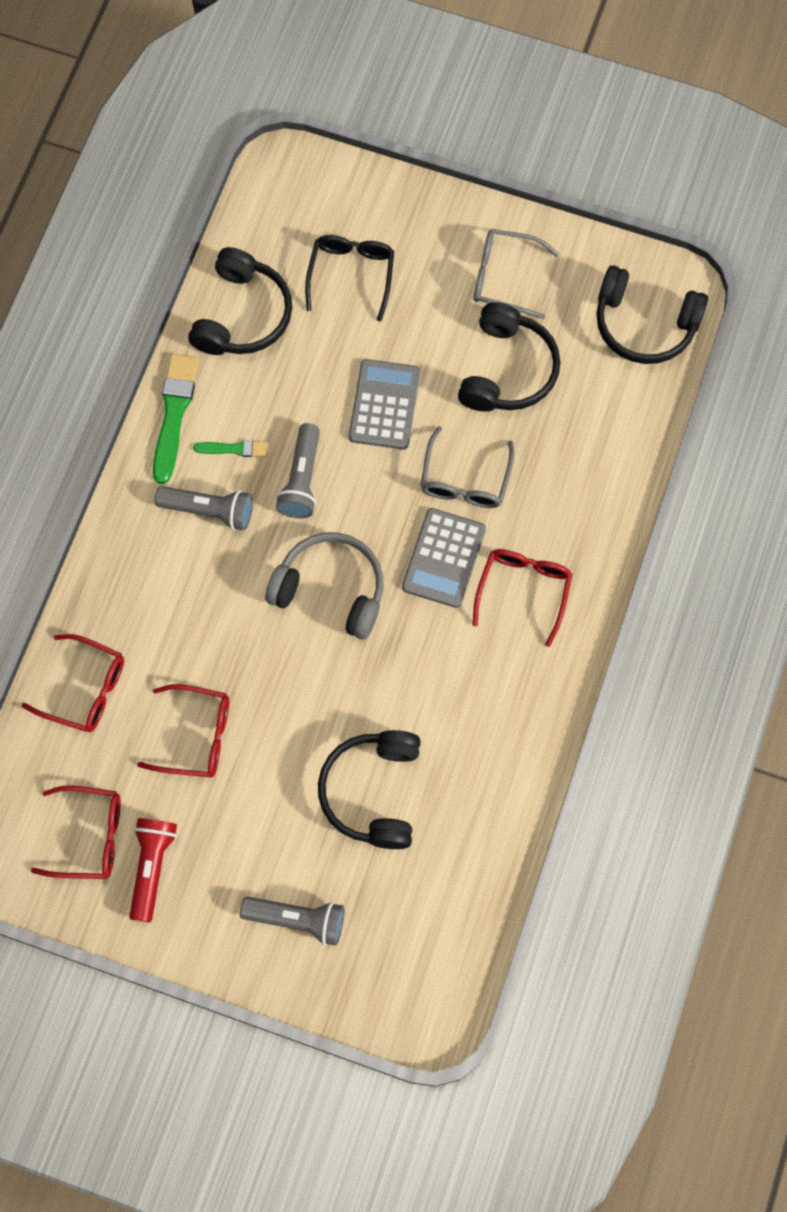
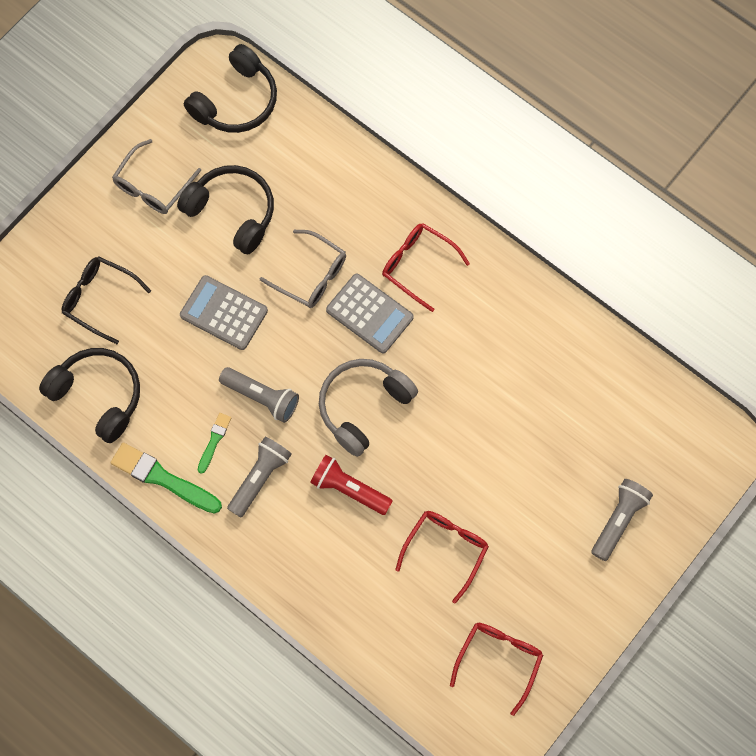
camera: 70 degrees left, 0 degrees up
red glasses [22,634,124,732] -> none
red flashlight [129,818,177,923] -> red flashlight moved to [310,455,393,515]
black headphones [318,730,421,849] -> none

